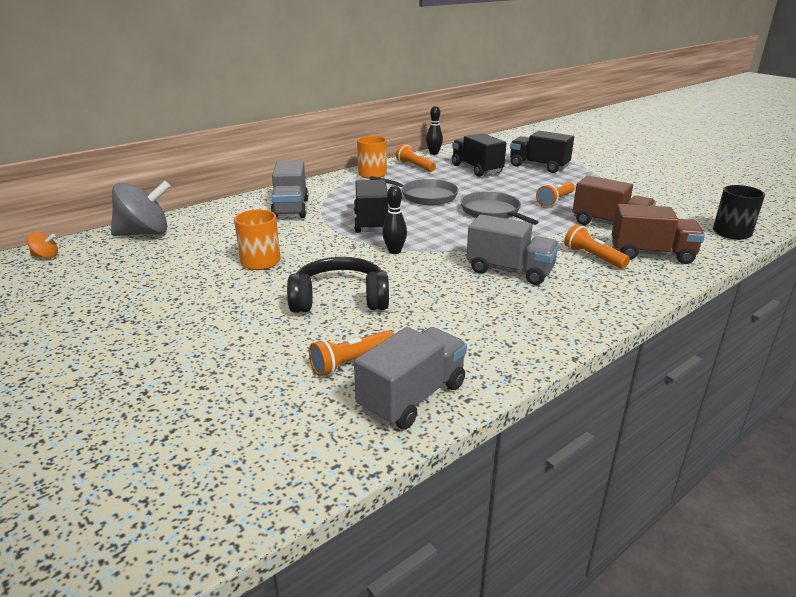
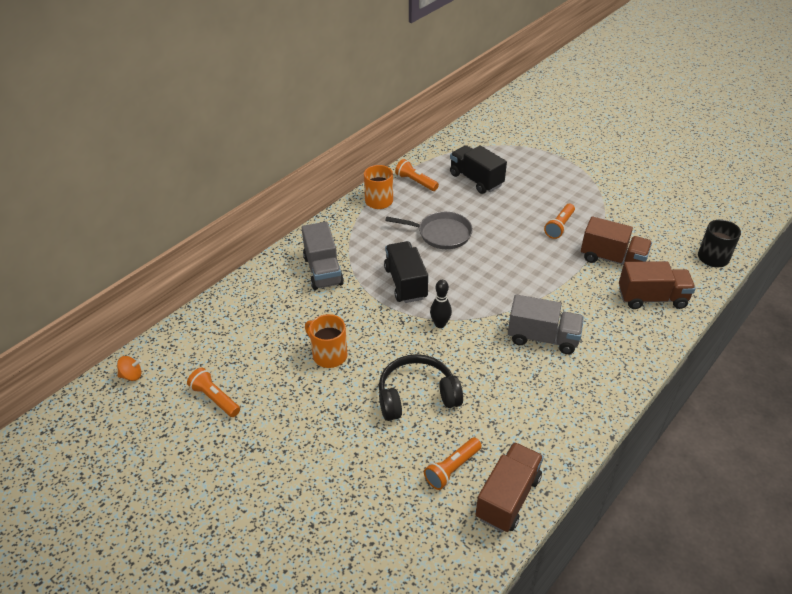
camera: 10 degrees left, 15 degrees up
grey spinning top [111,181,171,236] -> none
grey truck [354,327,467,429] -> brown truck [475,442,544,532]
black bowling pin [426,106,443,155] -> none
grey pan [461,192,538,225] -> none
black truck [510,131,574,173] -> none
orange flashlight [564,224,630,269] -> orange flashlight moved to [187,368,240,417]

